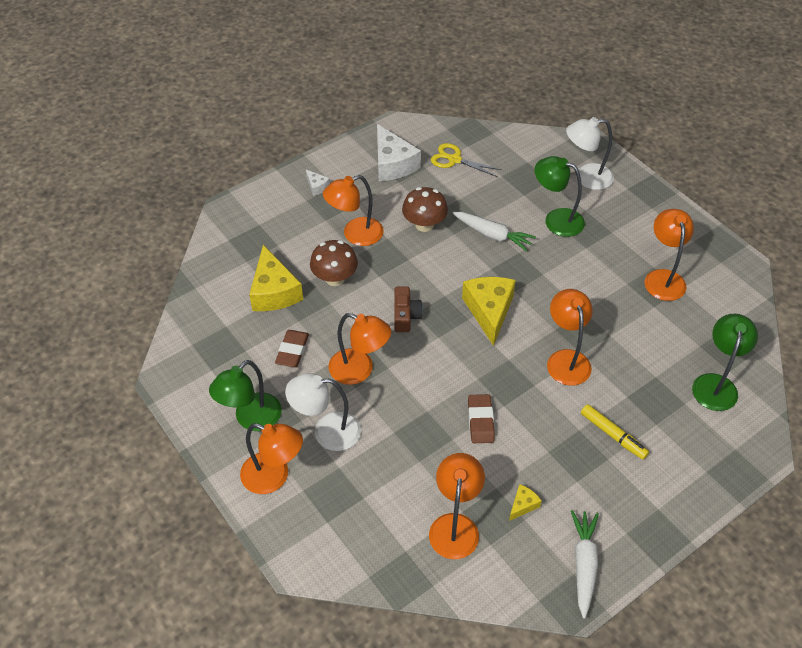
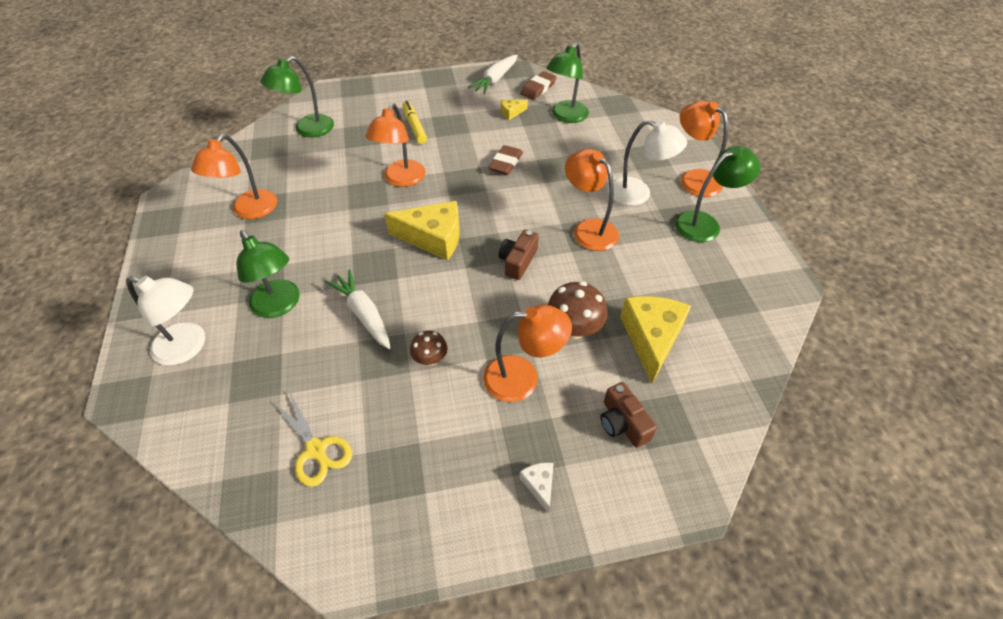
camera: 155 degrees left, 0 degrees up
brown eraser [275,330,309,367] -> brown eraser moved to [520,71,557,100]
white cheese [377,124,421,181] -> none
brown mushroom [402,187,448,232] -> brown mushroom [410,331,448,366], size x0.60
orange lamp [429,453,485,559] -> green lamp [546,42,589,123]
yellow cheese [462,277,516,346] -> yellow cheese turned 105 degrees counterclockwise [384,201,460,261]
none -> brown camera [600,382,657,448]

